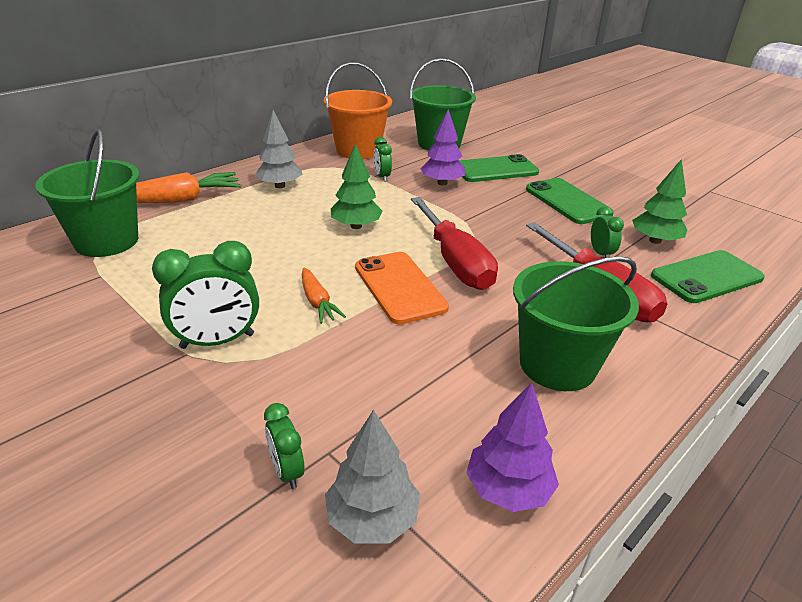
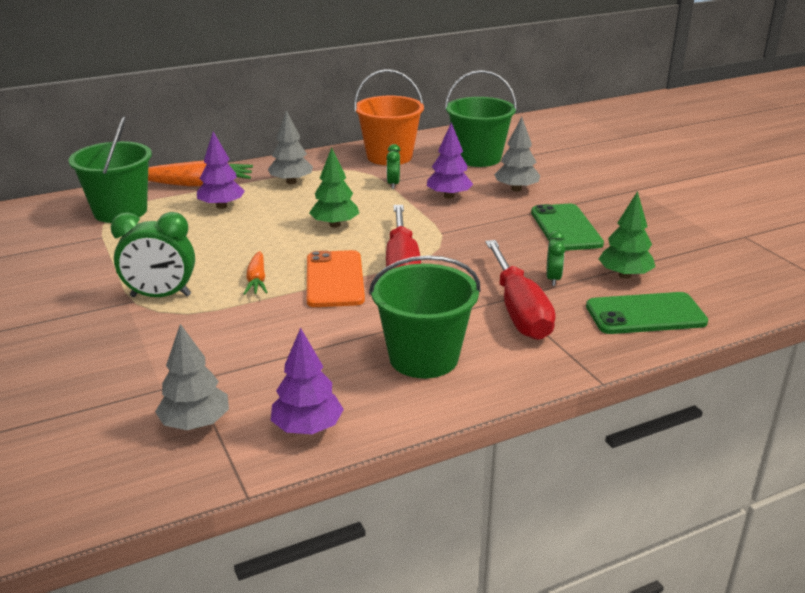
camera: 20 degrees right, 5 degrees down
green clock [264,403,305,489] -> none
green phone [459,154,539,182] -> grey tree [494,117,540,192]
none -> purple tree [197,132,245,209]

